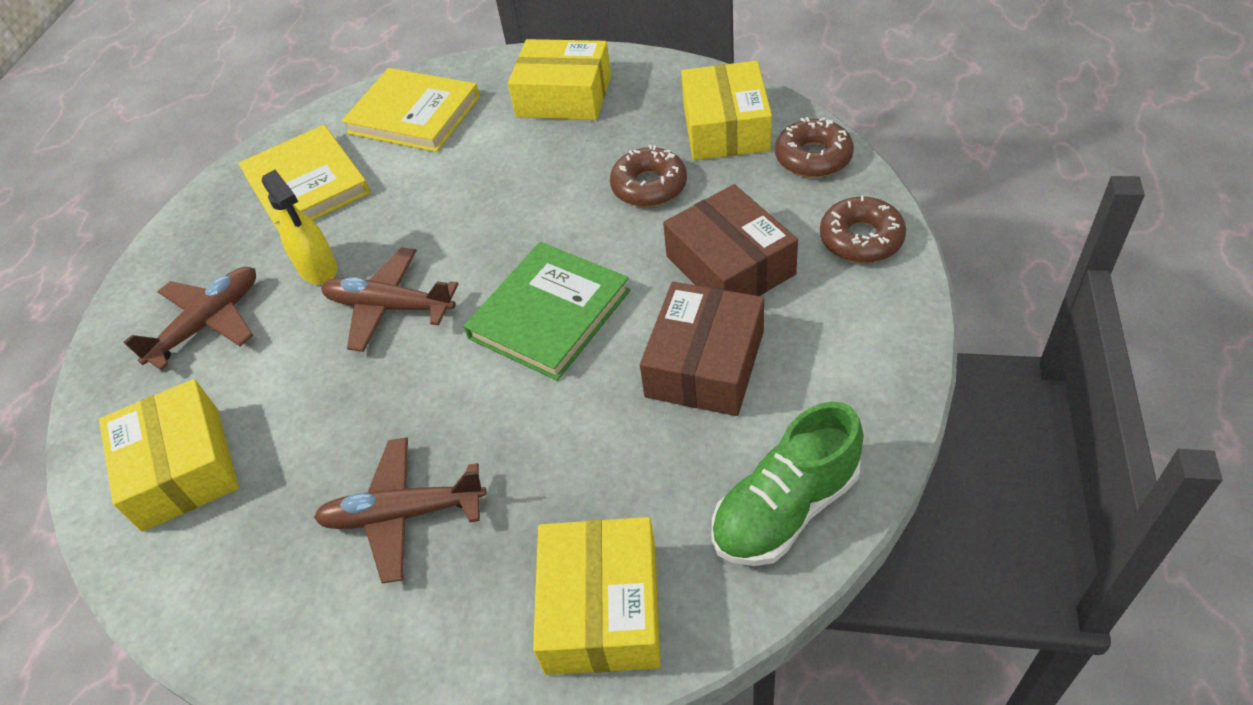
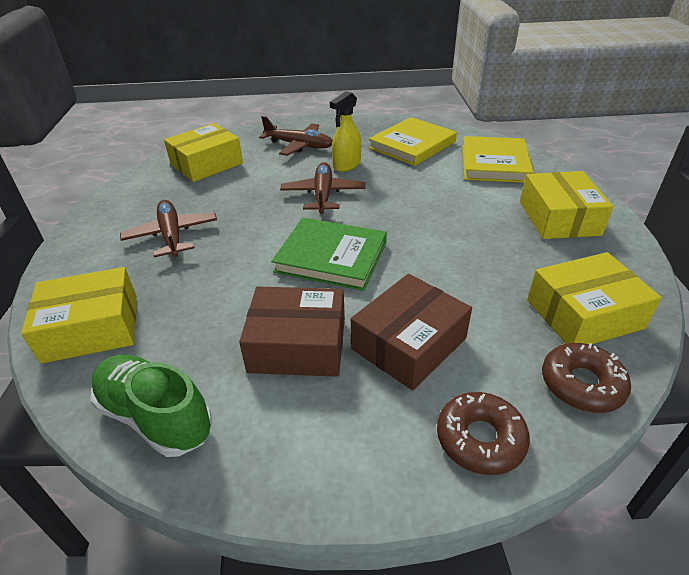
camera: 70 degrees right, 10 degrees down
brown donut [610,145,687,207] -> none

